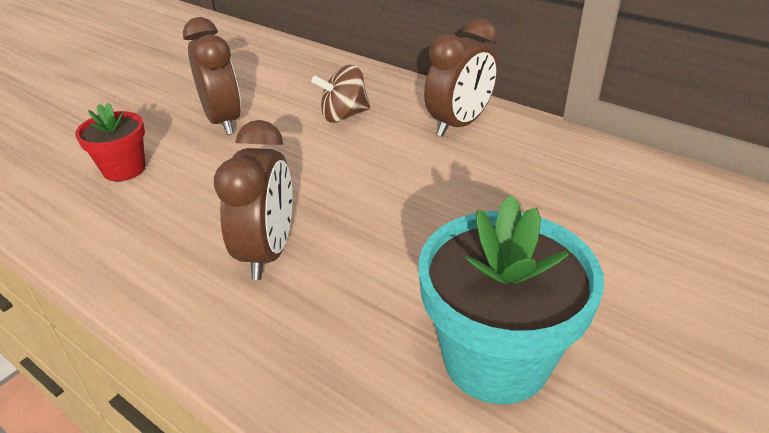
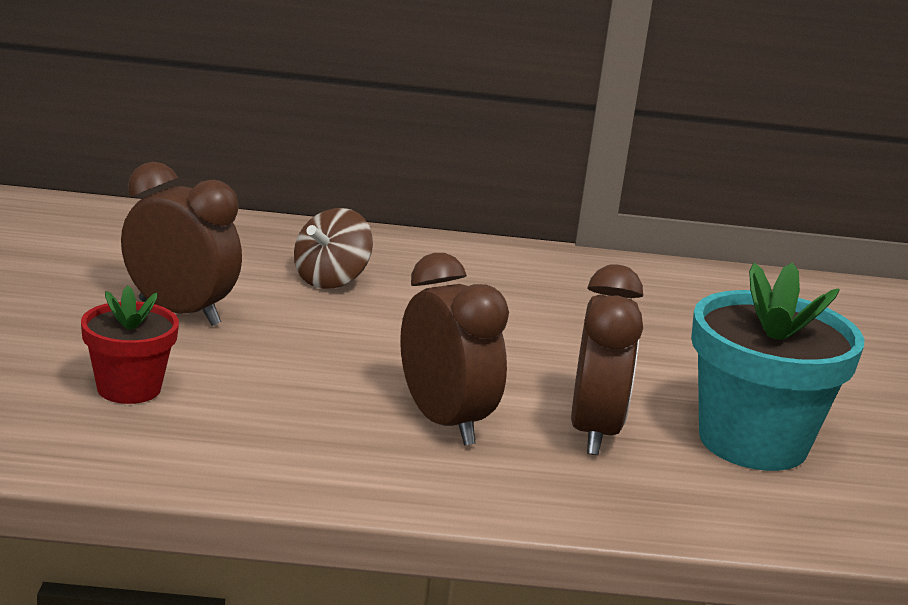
camera: 40 degrees left, 15 degrees down
brown clock [424,18,498,137] -> brown clock moved to [571,264,643,455]

